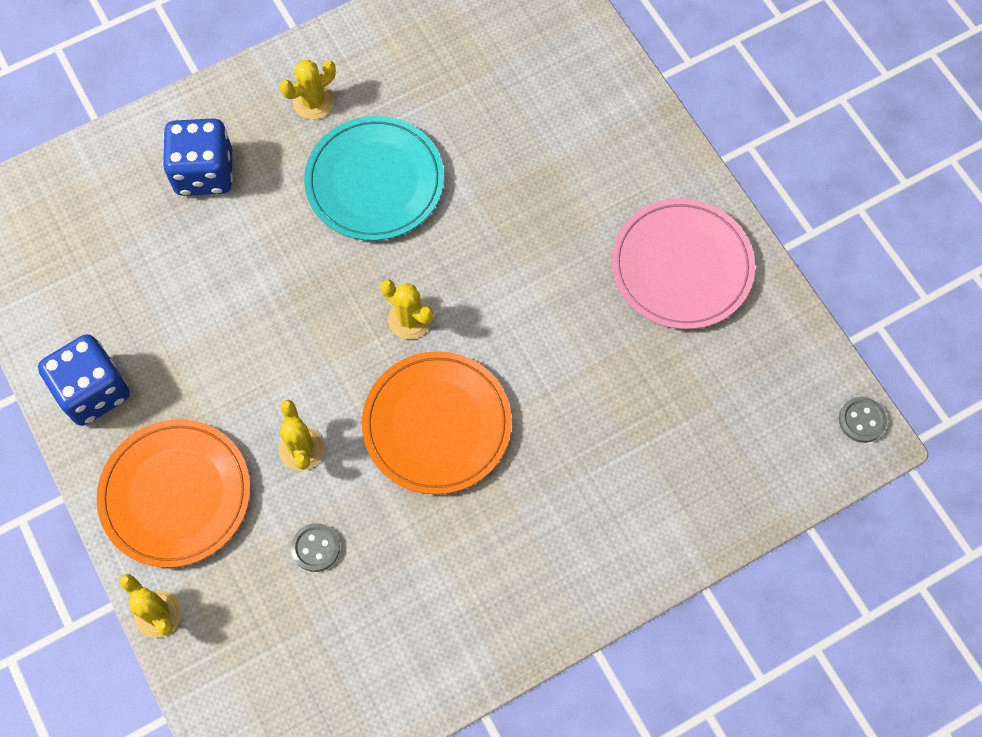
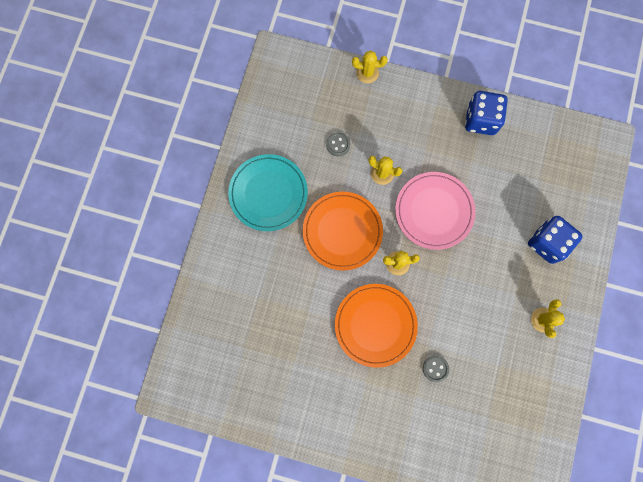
camera: 135 degrees right, 10 degrees up
orange plate [97,419,250,568] -> orange plate moved to [335,284,418,368]
turquoise plate [304,116,444,241] -> turquoise plate moved to [228,154,308,231]
pink plate [611,198,755,329] -> pink plate moved to [395,172,476,250]
grey button [839,397,887,443] -> grey button moved to [423,356,449,382]

